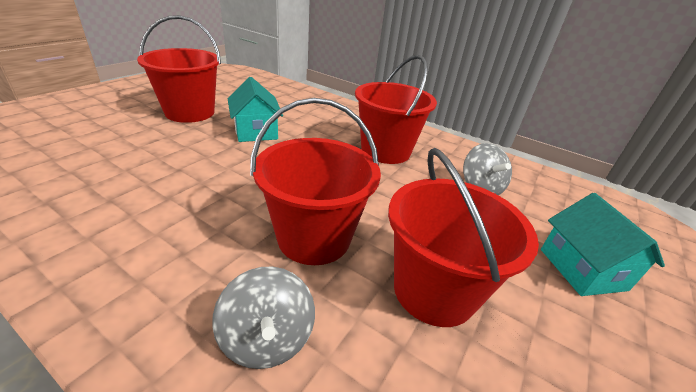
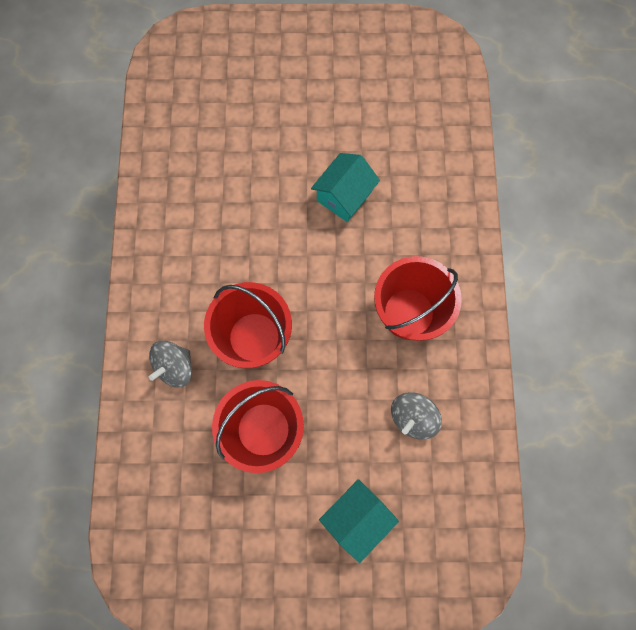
camera: 60 degrees right, 40 degrees up
red bucket [137,15,221,123] -> none

